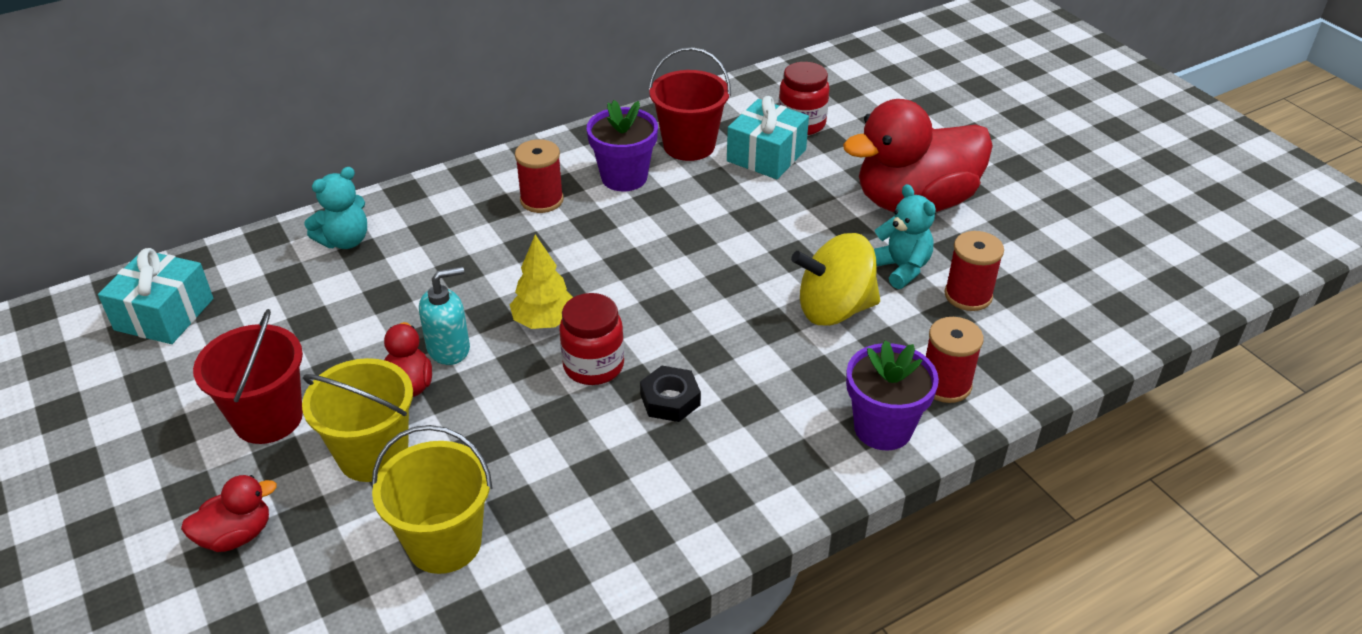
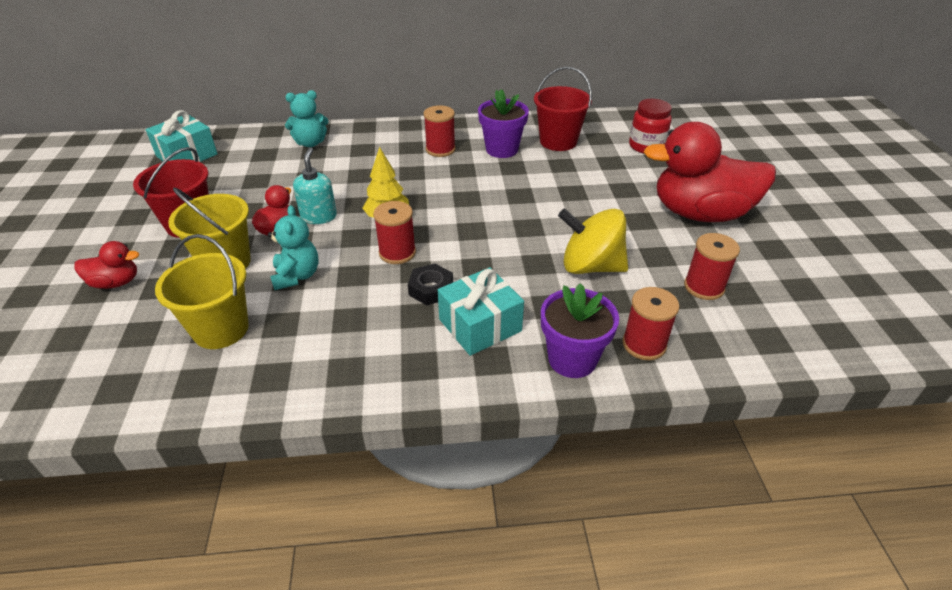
camera: 25 degrees right, 0 degrees up
turquoise soap dispenser [419,266,470,365] -> turquoise soap dispenser turned 90 degrees counterclockwise [293,147,337,224]
red jar [559,293,624,385] -> red spool [373,201,416,264]
turquoise gift [727,96,809,179] -> turquoise gift moved to [438,267,524,356]
turquoise teddy bear [874,184,936,289] -> turquoise teddy bear moved to [268,205,319,290]

